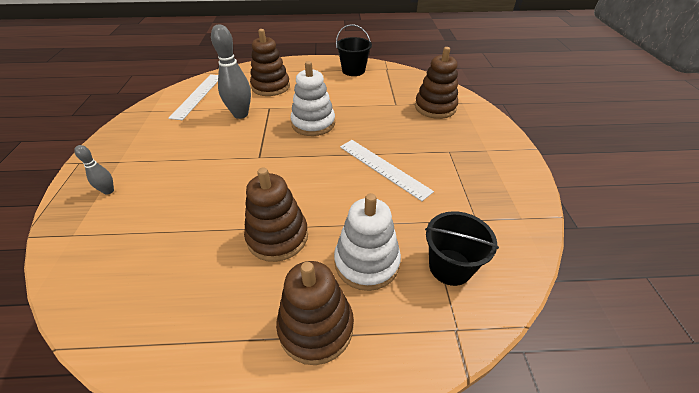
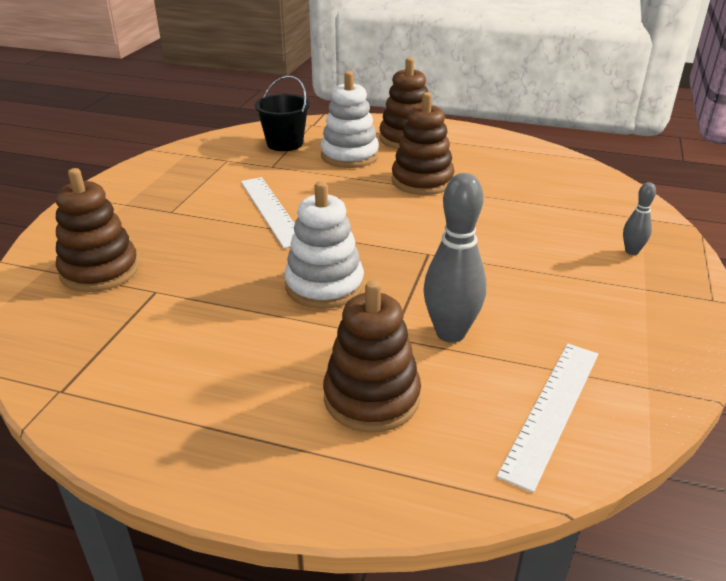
camera: 160 degrees left, 10 degrees down
black bucket [336,24,372,76] -> none

